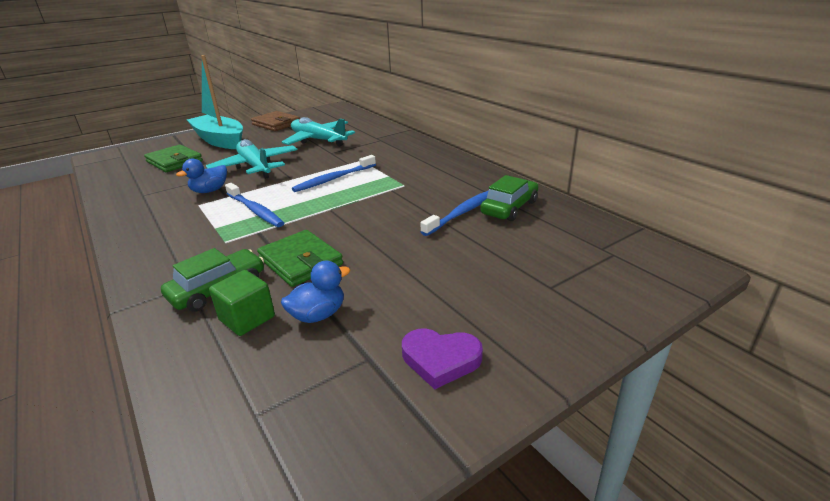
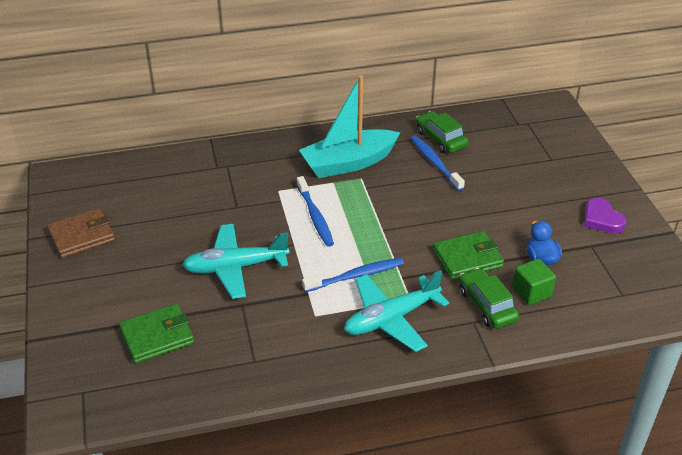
camera: 70 degrees left, 10 degrees up
blue duck [176,158,227,193] -> none
turquoise boat [187,55,243,149] -> turquoise boat moved to [299,75,400,178]
turquoise plane [282,117,355,147] -> turquoise plane moved to [344,270,449,352]
purple heart [402,328,483,389] -> purple heart turned 120 degrees clockwise [584,198,626,234]

